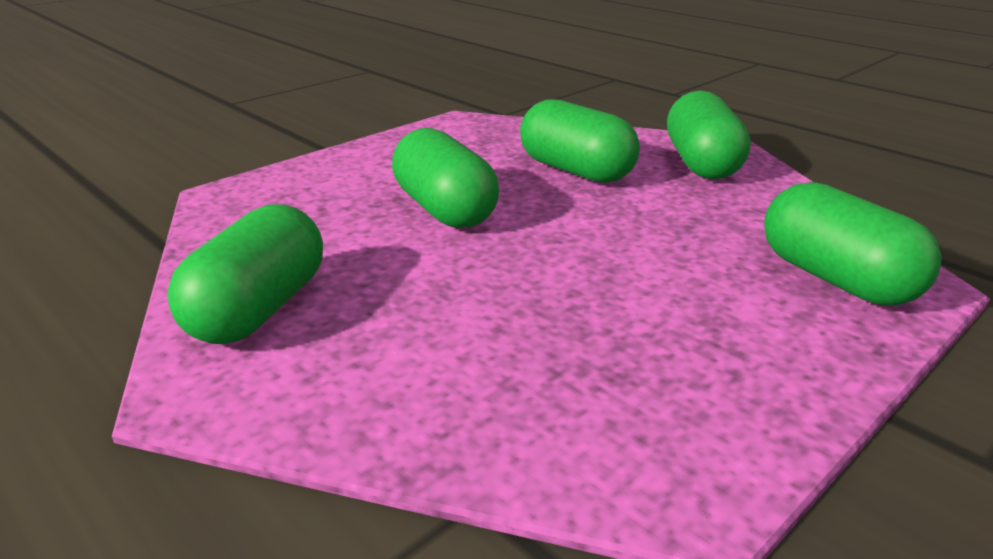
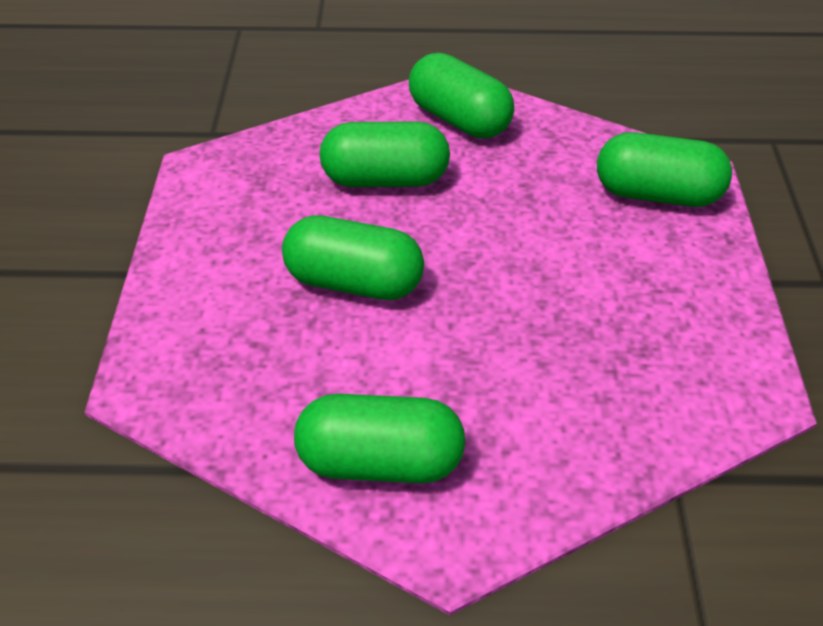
camera: 45 degrees left, 15 degrees up
green capsule [167,204,323,344] -> green capsule turned 60 degrees counterclockwise [294,394,466,483]

